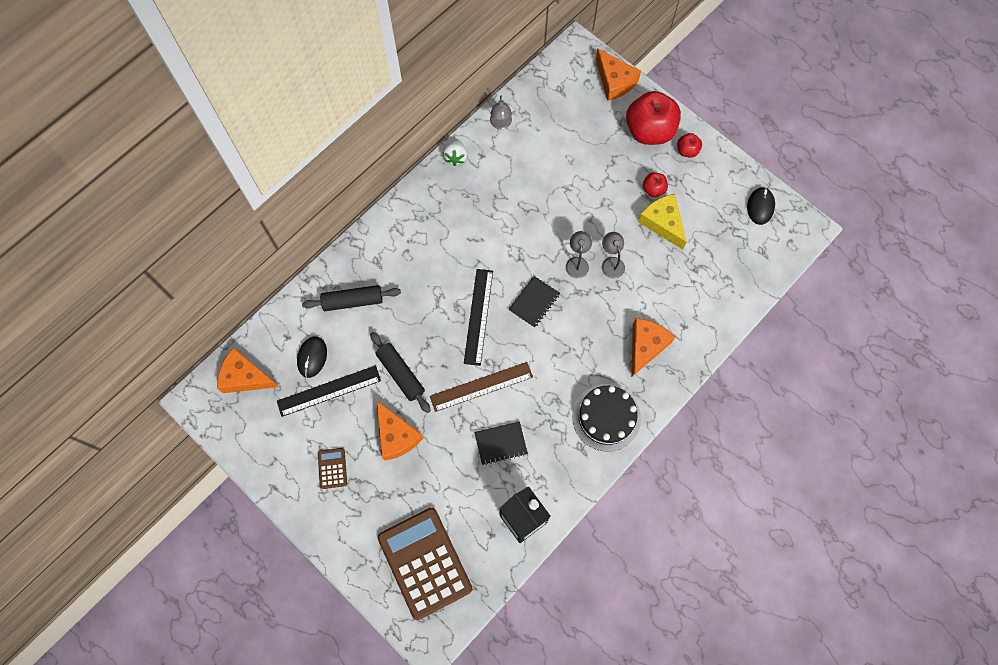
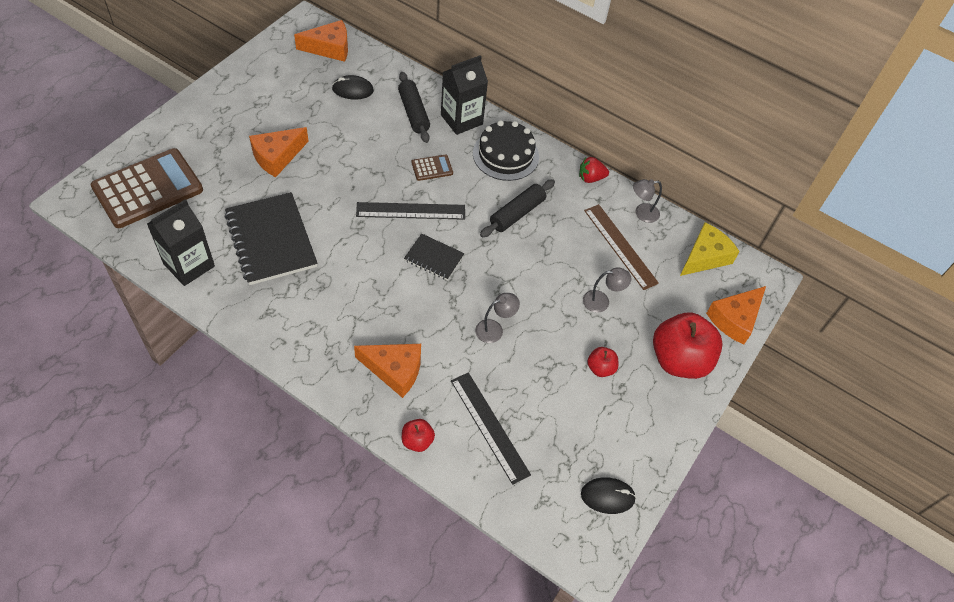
camera: 75 degrees right, 15 degrees down
orange cheese [217,347,279,393] -> orange cheese turned 75 degrees clockwise [294,20,348,62]
black ruler [277,365,381,417] -> black ruler moved to [451,372,531,485]
brown calculator [318,448,347,489] -> brown calculator moved to [412,155,453,181]
black rolling pin [370,332,431,413] -> black rolling pin moved to [480,179,555,237]
brown ruler [430,362,533,412] -> brown ruler moved to [584,204,659,290]
white strawberry [443,139,467,166] -> red strawberry [579,157,609,183]
black notebook [474,421,528,465] -> black notebook [225,192,318,285], size x1.91
grey lamp [566,231,592,278] -> grey lamp moved to [583,267,631,313]
black cake [572,384,641,452] -> black cake moved to [473,120,539,181]
yellow cheese [638,194,687,250] -> yellow cheese moved to [680,222,740,276]
red apple [677,133,702,158] -> red apple moved to [402,419,435,452]
none -> black carton [441,55,488,135]

